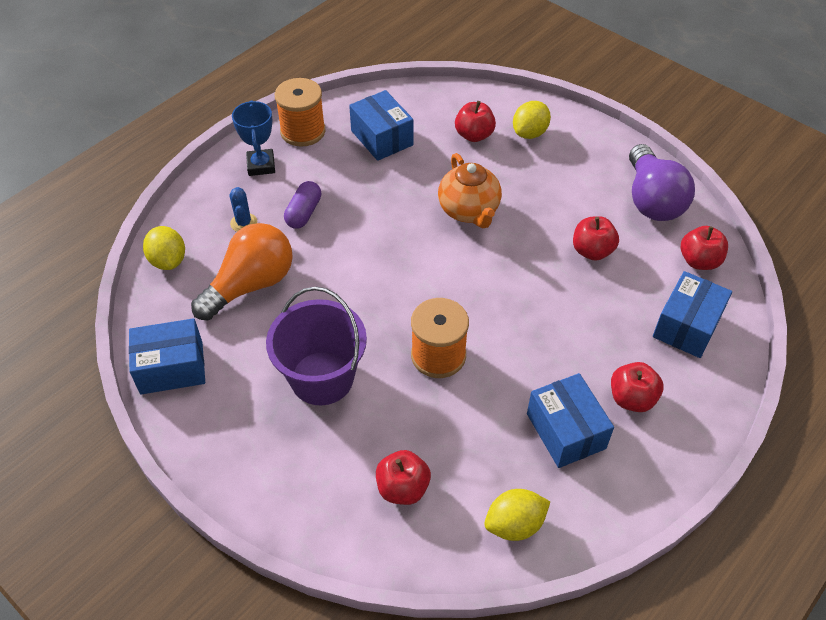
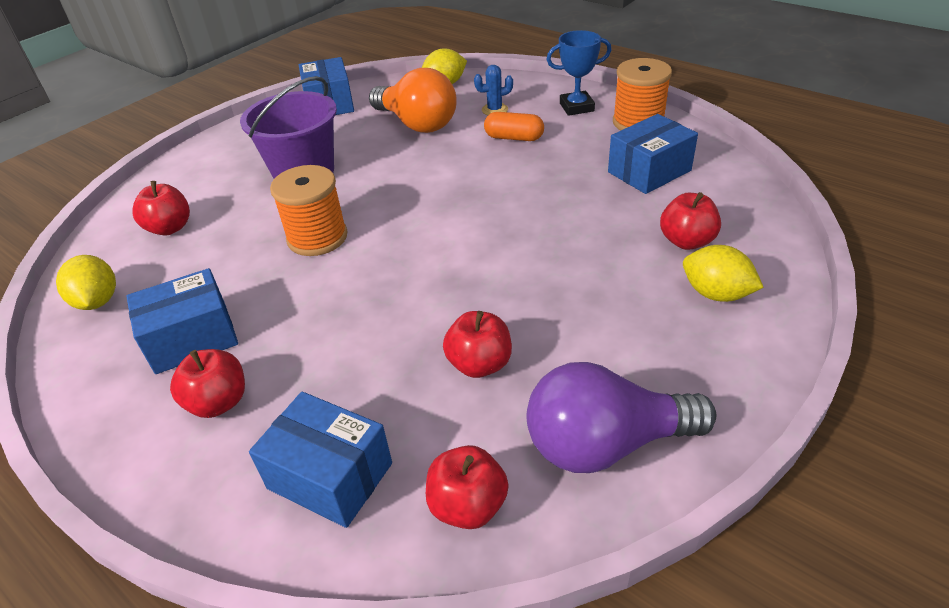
camera: 90 degrees right, 10 degrees down
purple capsule [284,181,321,229] -> orange capsule [484,112,544,141]
orange teapot [438,153,502,228] -> none

